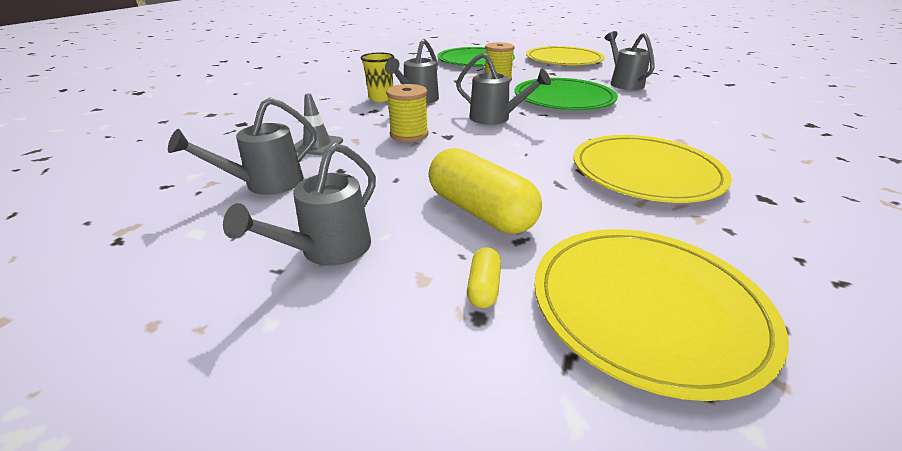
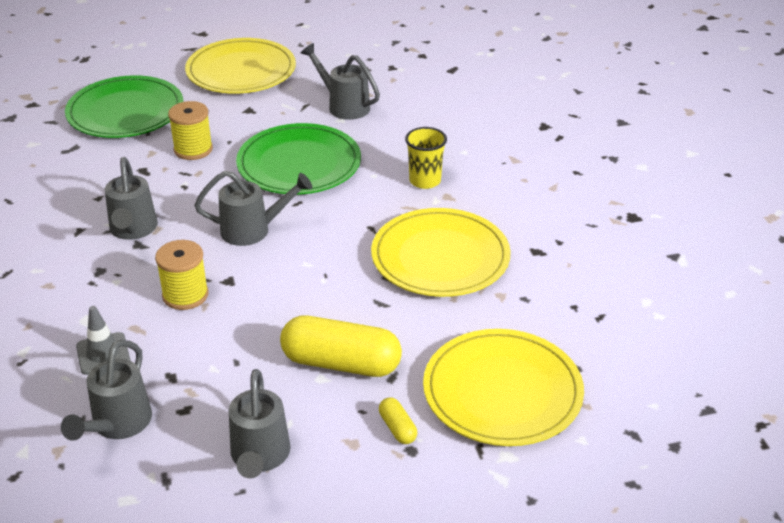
camera: 35 degrees left, 5 degrees up
yellow cup [360,52,394,102] -> yellow cup moved to [405,127,447,189]

